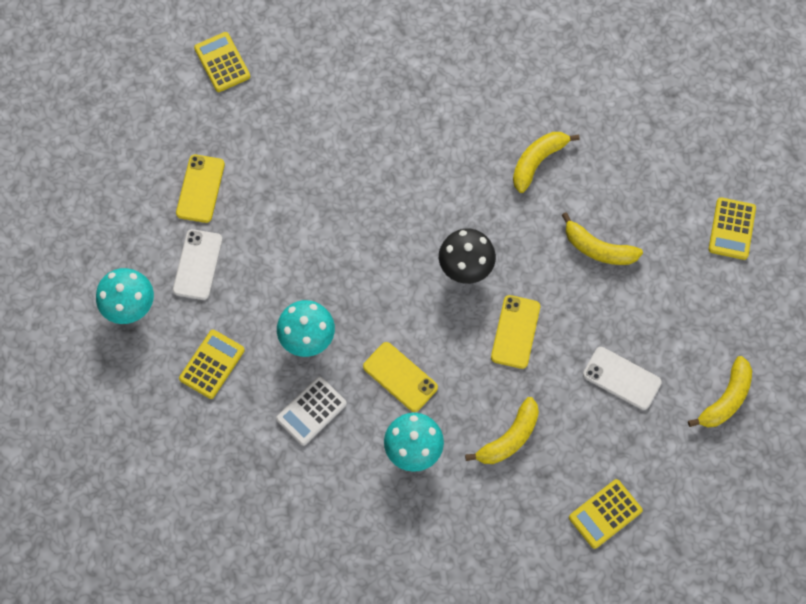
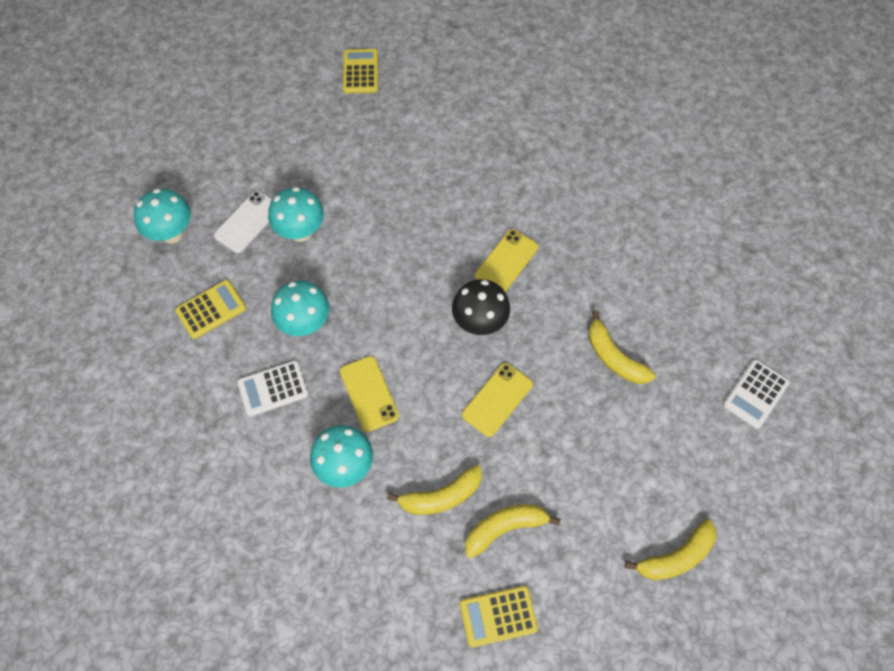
camera: 25 degrees right, 5 degrees down
yellow phone [176,155,225,223] -> yellow phone moved to [474,229,538,292]
yellow banana [513,132,580,193] -> yellow banana moved to [465,504,561,558]
white phone [583,347,662,410] -> none
yellow calculator [709,197,756,260] -> white calculator [723,359,790,429]
none -> turquoise mushroom [268,187,324,242]

